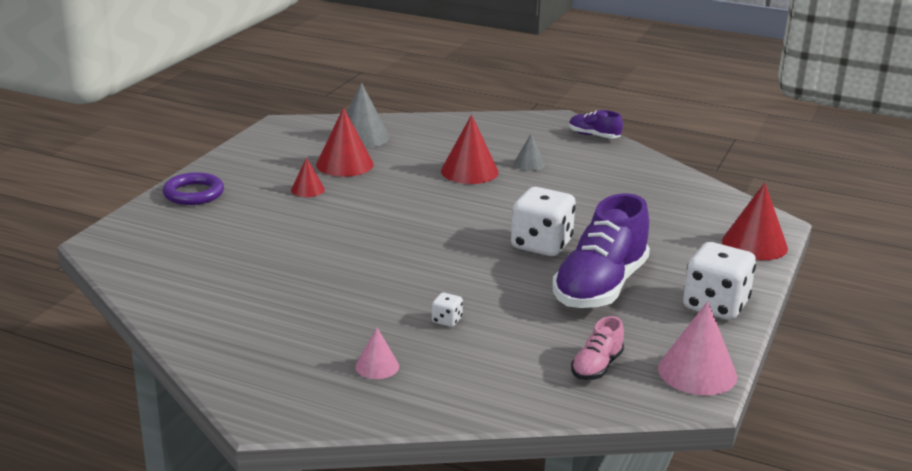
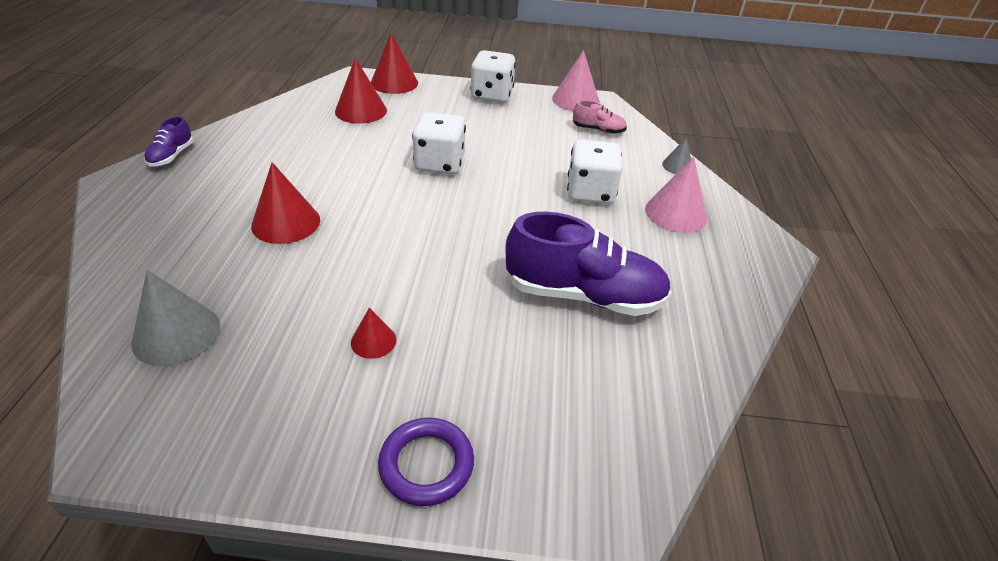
camera: 110 degrees left, 15 degrees up
red cone [316,108,374,177] -> red cone moved to [335,58,387,124]
pink cone [355,328,399,379] -> pink cone [645,157,707,233], size x1.79
white dice [432,292,463,327] -> white dice [567,139,623,204], size x2.32
grey cone [514,133,545,171] -> grey cone moved to [662,137,691,174]
purple shoe [552,193,650,308] -> purple shoe moved to [506,212,671,316]

